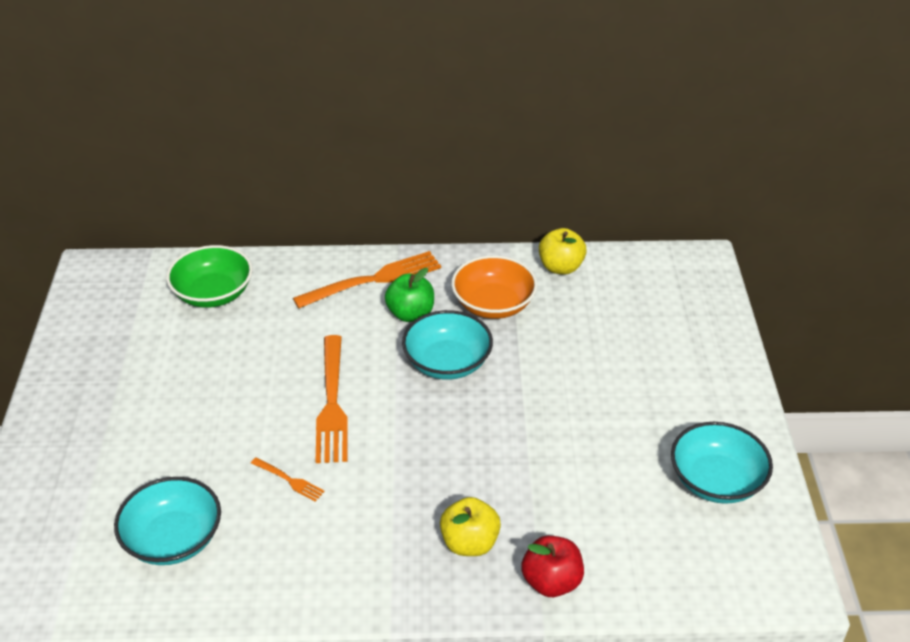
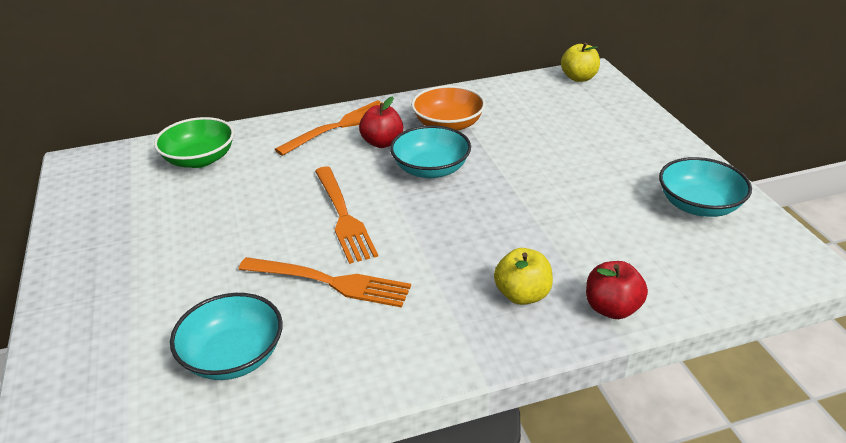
camera: 15 degrees left, 5 degrees down
orange fork [251,457,325,502] -> orange fork [238,257,411,308], size x2.14
green apple [385,268,434,322] -> red apple [359,96,403,148]
yellow apple [539,228,587,275] -> yellow apple moved to [561,43,600,82]

